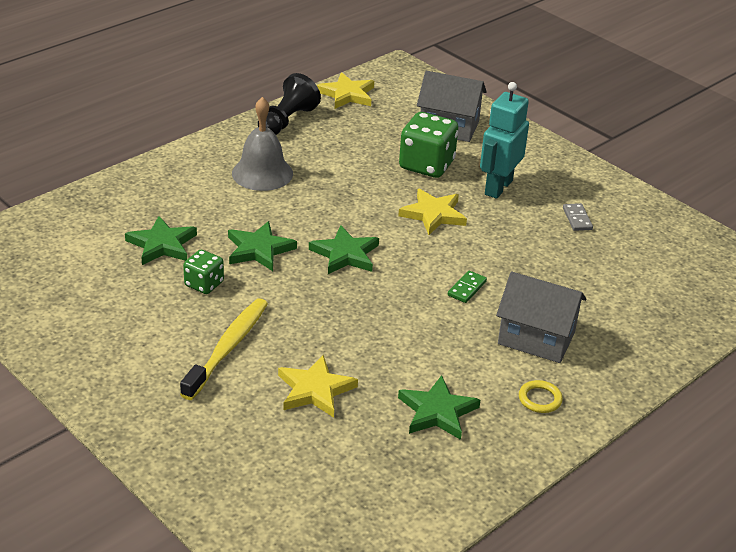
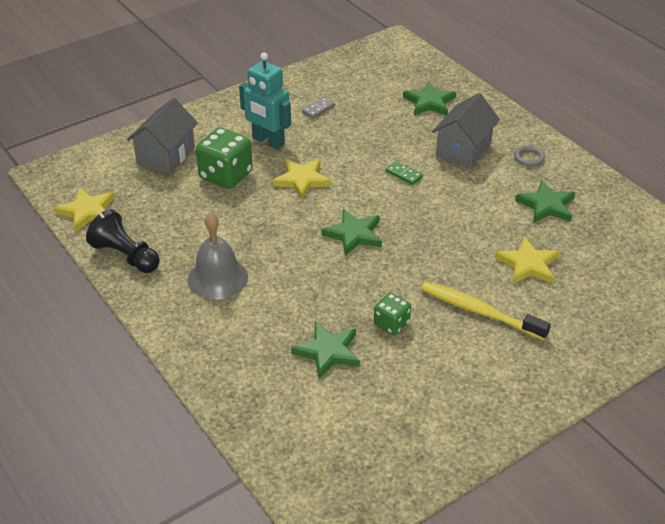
camera: 80 degrees left, 5 degrees up
green star [228,221,297,271] -> green star moved to [403,82,456,115]
yellow ring [519,380,563,413] -> grey ring [514,146,545,166]
grey domino [563,203,593,231] -> grey domino turned 45 degrees counterclockwise [302,97,335,119]

